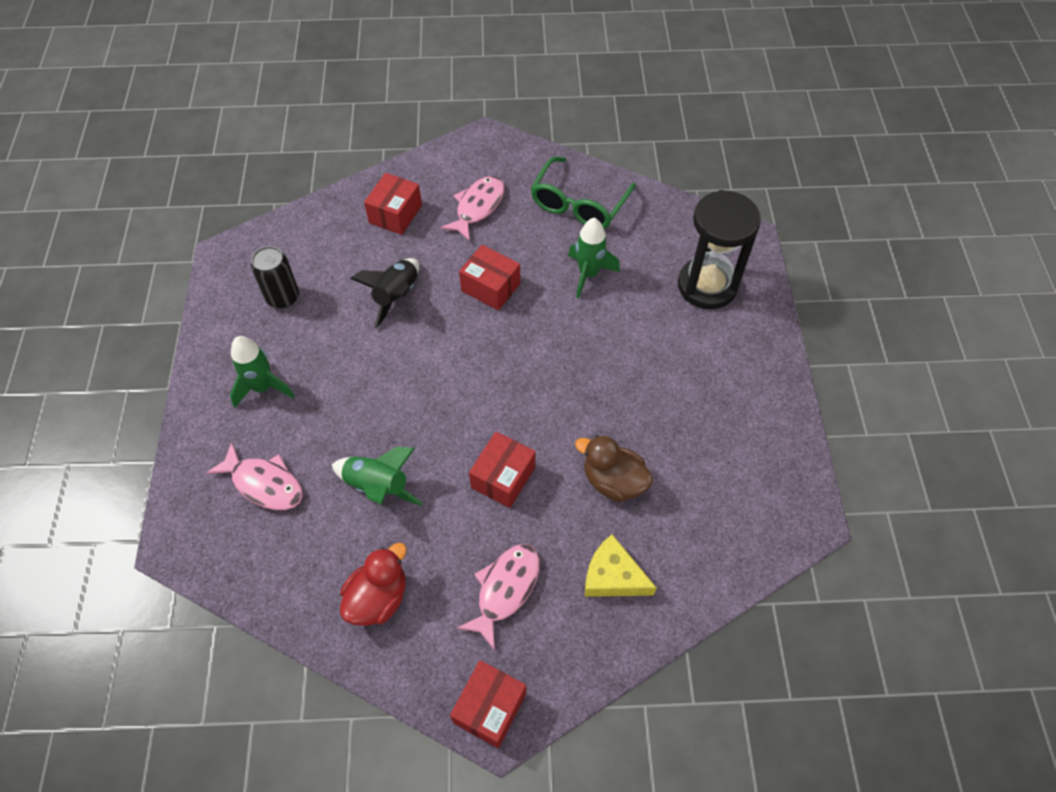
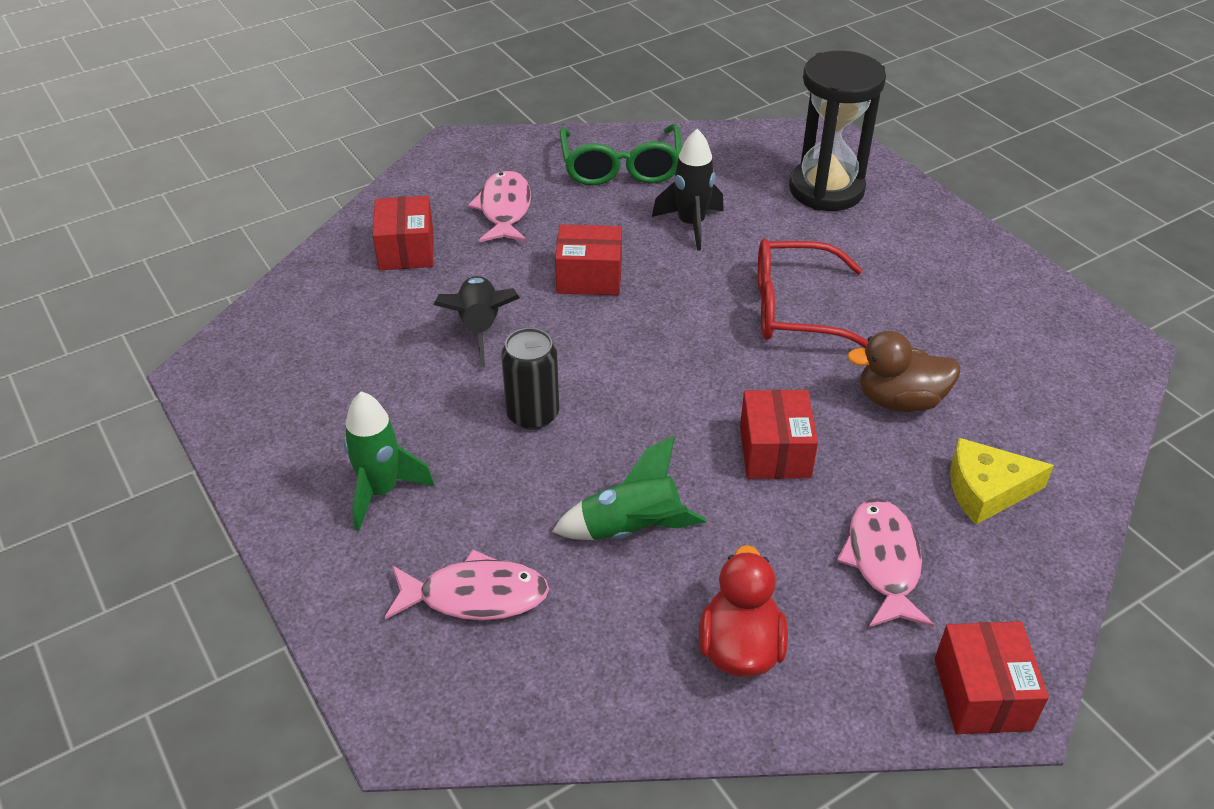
camera: 30 degrees left, 15 degrees down
black can [251,246,299,309] -> black can moved to [501,328,559,430]
green rocket [568,218,620,298] -> black rocket [652,129,724,251]
none -> red glasses [758,239,868,348]

